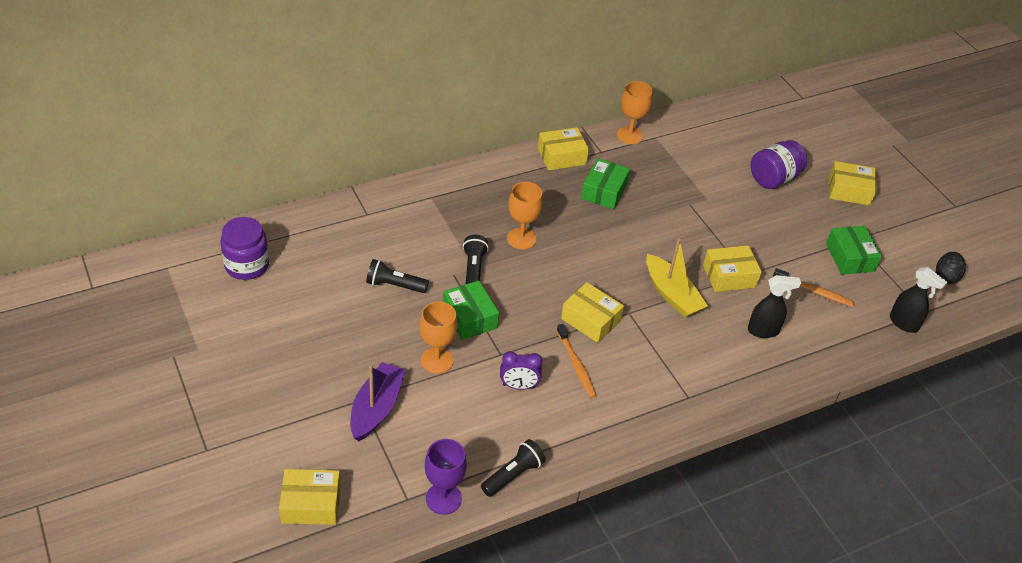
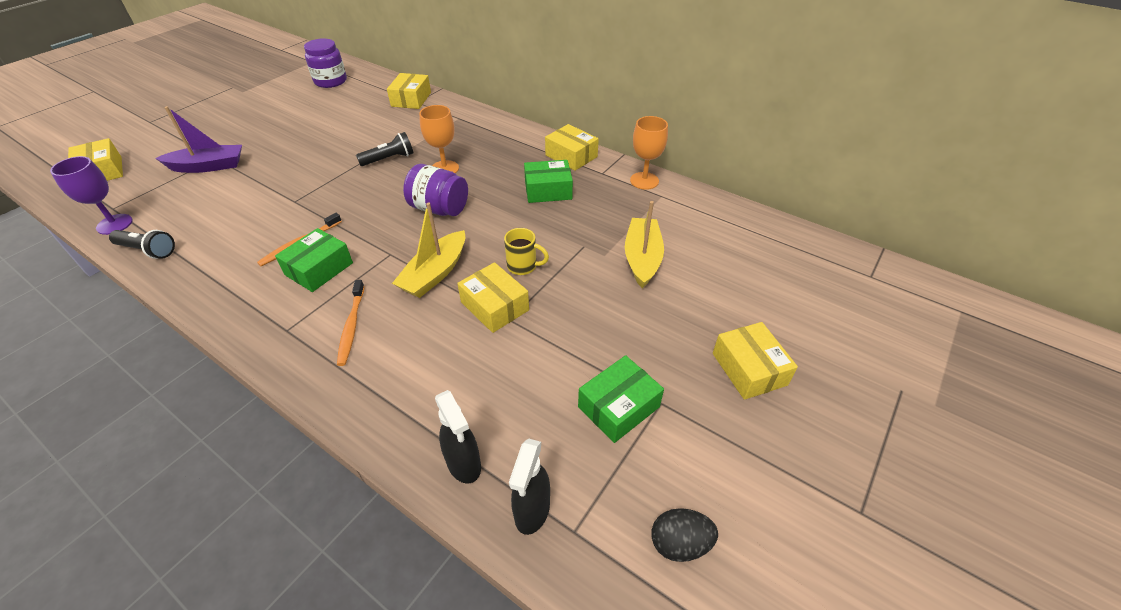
camera: 65 degrees right, 0 degrees up
black flashlight [366,259,429,293] -> none
orange goblet [420,301,457,374] -> none
green box [443,280,499,340] -> green box moved to [275,228,353,292]
purple clock [500,351,542,390] -> none
yellow box [561,282,624,343] -> yellow box moved to [387,73,431,109]
black spray bottle [748,275,801,338] -> black spray bottle moved to [435,390,481,484]
purple jar [751,140,807,189] -> purple jar moved to [403,164,468,216]
orange toothbrush [773,268,855,307] -> orange toothbrush moved to [337,280,365,366]
none -> yellow mug [504,228,549,275]
none -> yellow boat [625,201,664,288]

